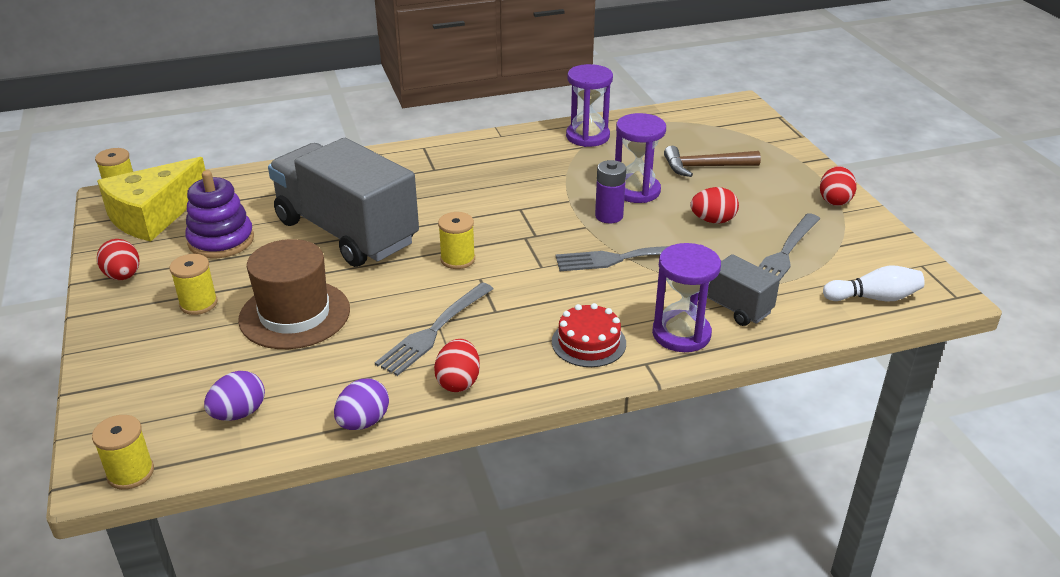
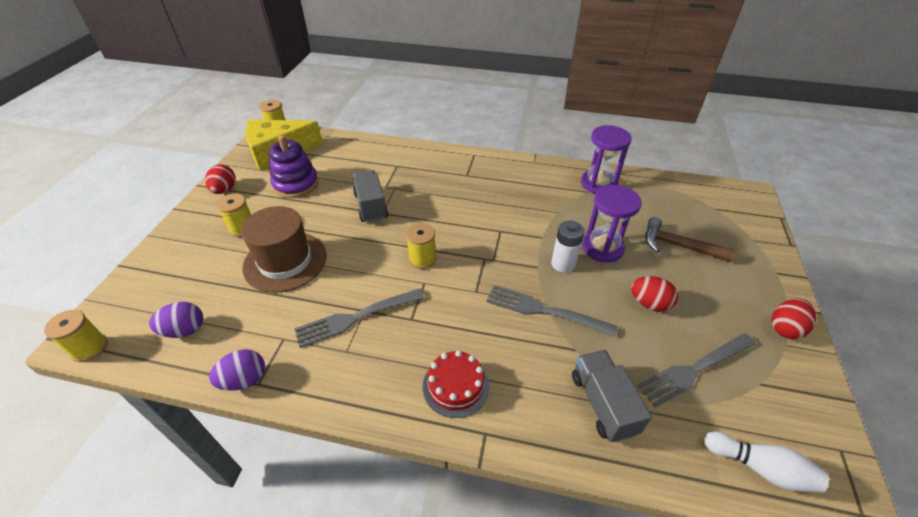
camera: 30 degrees right, 10 degrees up
grey truck [268,138,419,267] -> grey truck [353,170,388,223], size x0.50
red egg [434,339,480,392] -> none
purple battery [595,160,626,224] -> white battery [551,221,584,273]
purple hourglass [652,243,721,352] -> none

